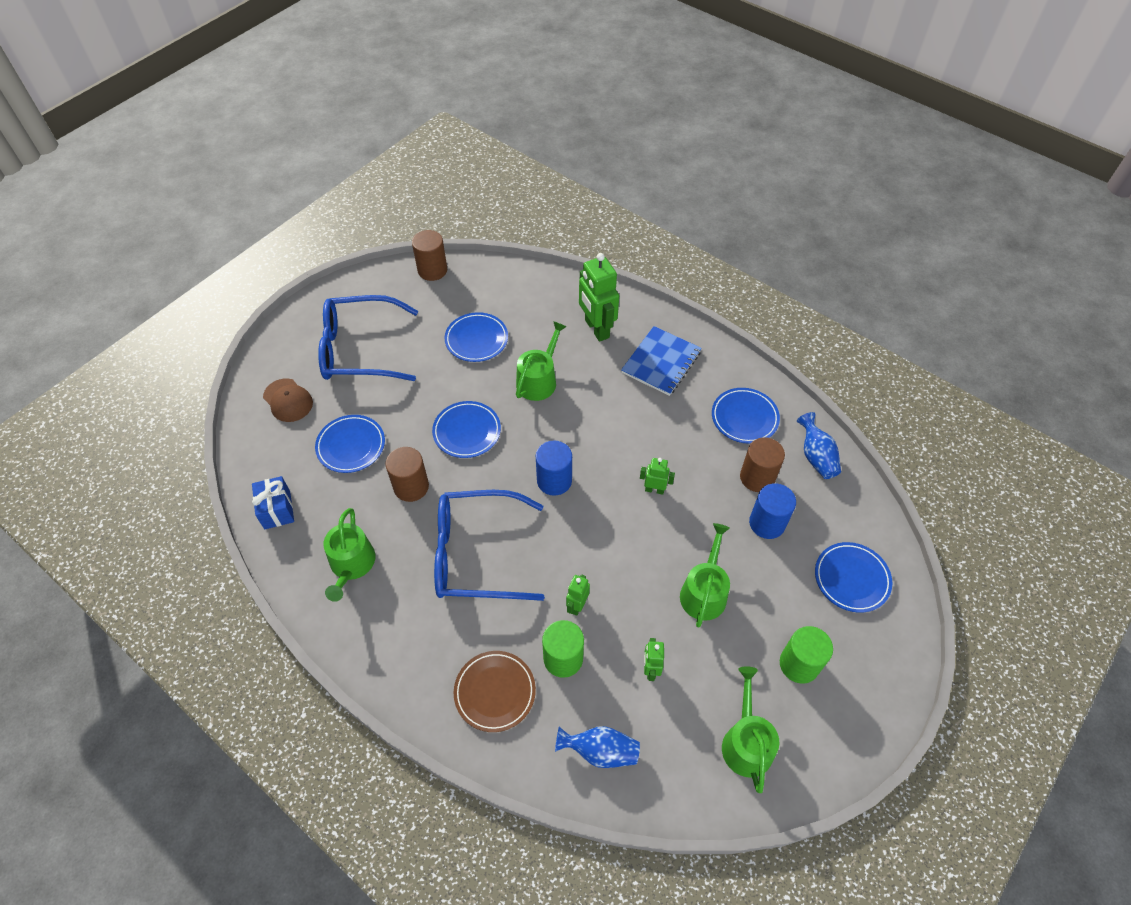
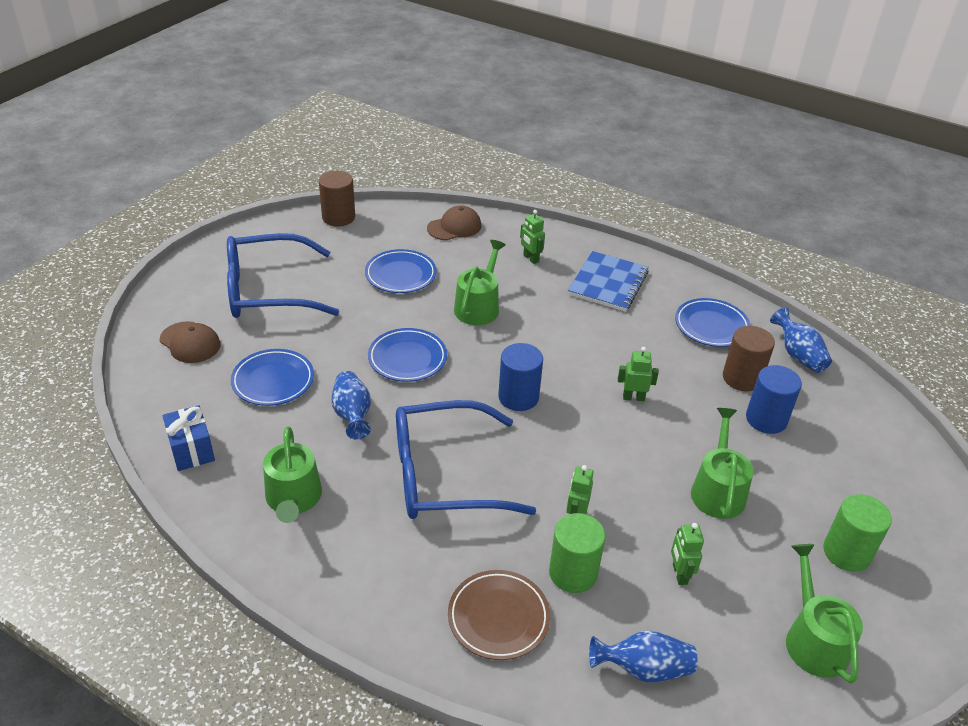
camera: 10 degrees left, 15 degrees down
brown cylinder [385,447,429,502] -> blue vase [331,371,371,440]
green robot [579,253,619,342] -> green robot [520,210,545,264], size x0.51
blue plate [815,542,892,613] -> none
none -> brown cap [427,205,481,240]

